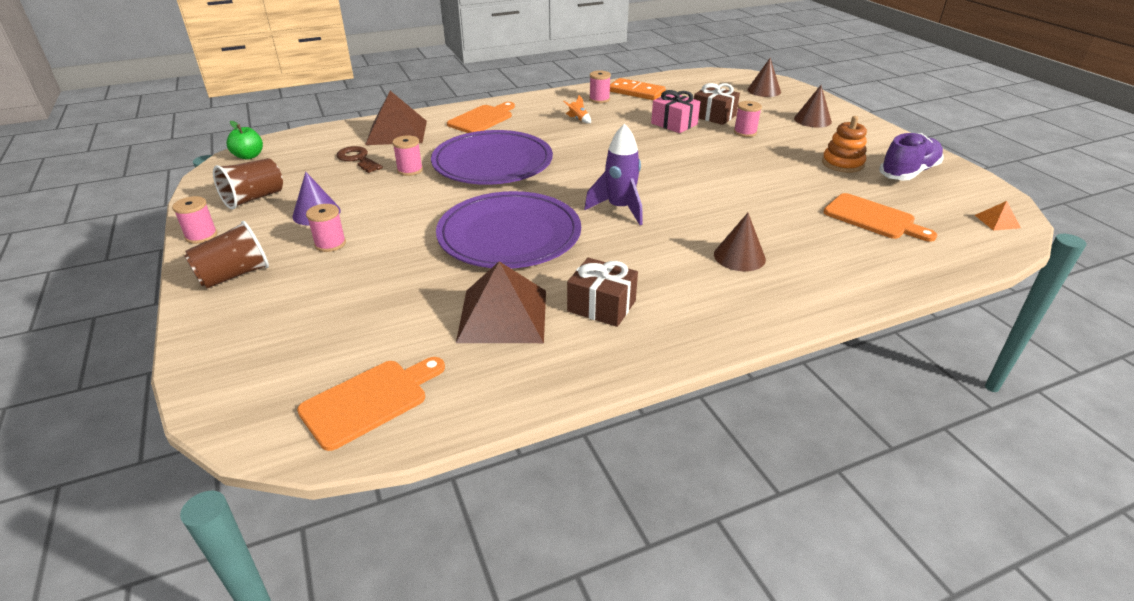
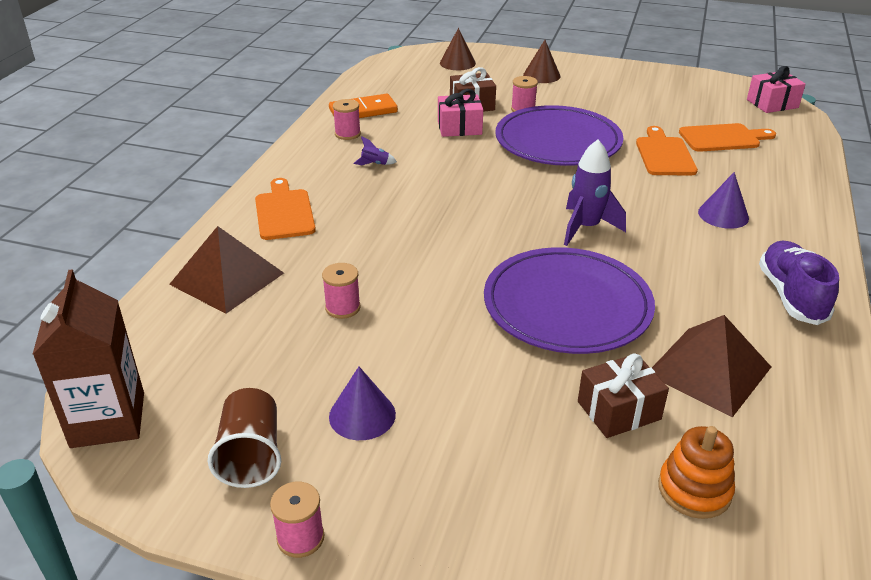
camera: 50 degrees left, 0 degrees up
brown cup [184,221,269,288] -> none
green apple [226,121,263,160] -> brown carton [32,269,144,448]
orange cutting board [297,357,445,451] -> orange cutting board moved to [636,126,698,175]
pink spool [306,204,346,252] -> none
brown key [336,146,383,173] -> none
purple plate [431,130,553,185] -> purple plate moved to [495,105,623,166]
orange rocket [563,95,591,123] -> purple rocket [353,136,397,165]
brown gift [567,258,638,327] -> brown gift moved to [578,354,669,438]
brown cone [714,213,766,271] -> purple cone [698,172,749,229]
orange stacking toy [822,116,867,173] -> orange stacking toy moved to [658,426,735,519]
purple shoe [879,133,944,180] -> purple shoe moved to [759,240,839,325]
orange pyramid [975,201,1021,231] -> pink gift [747,66,806,113]

